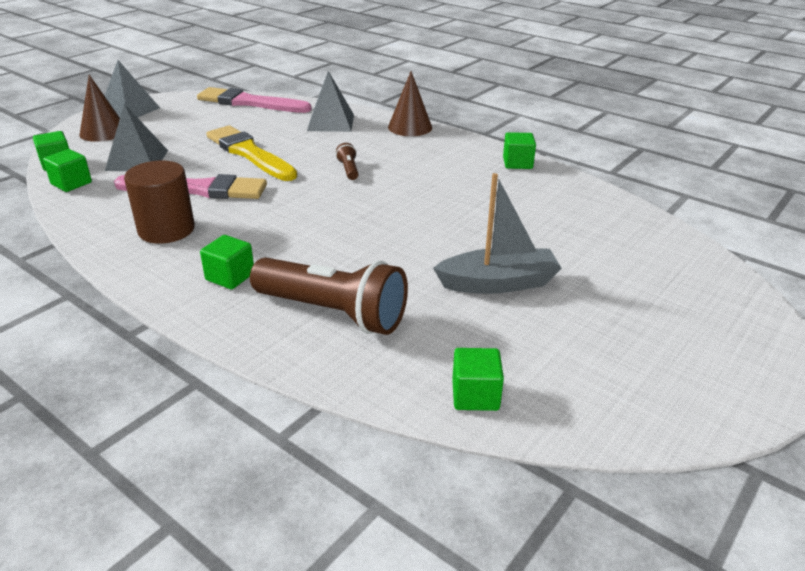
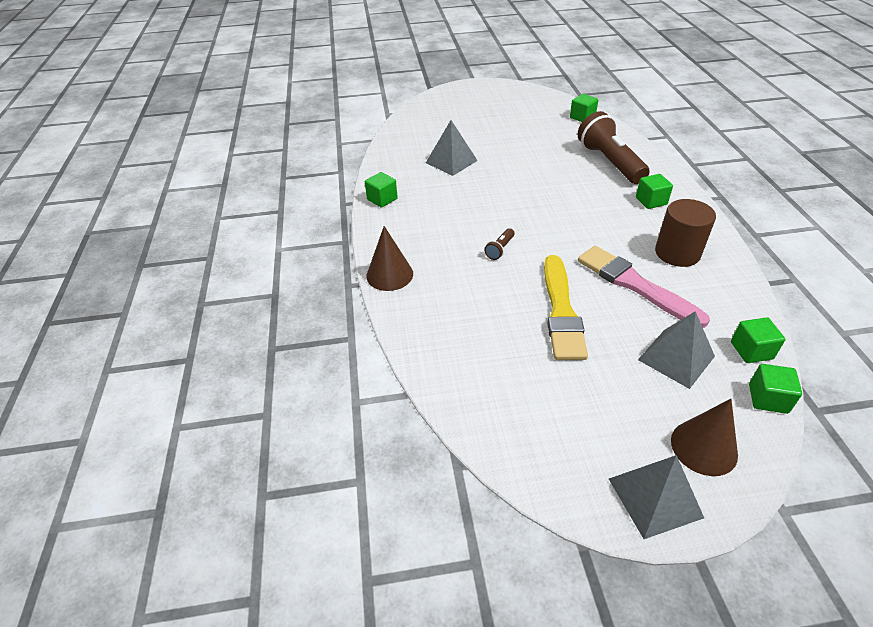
camera: 135 degrees left, 10 degrees up
pink brush [197,87,312,113] -> none
grey pyramid [307,71,354,132] -> grey pyramid moved to [426,120,478,176]
grey boat [433,173,562,294] -> none

